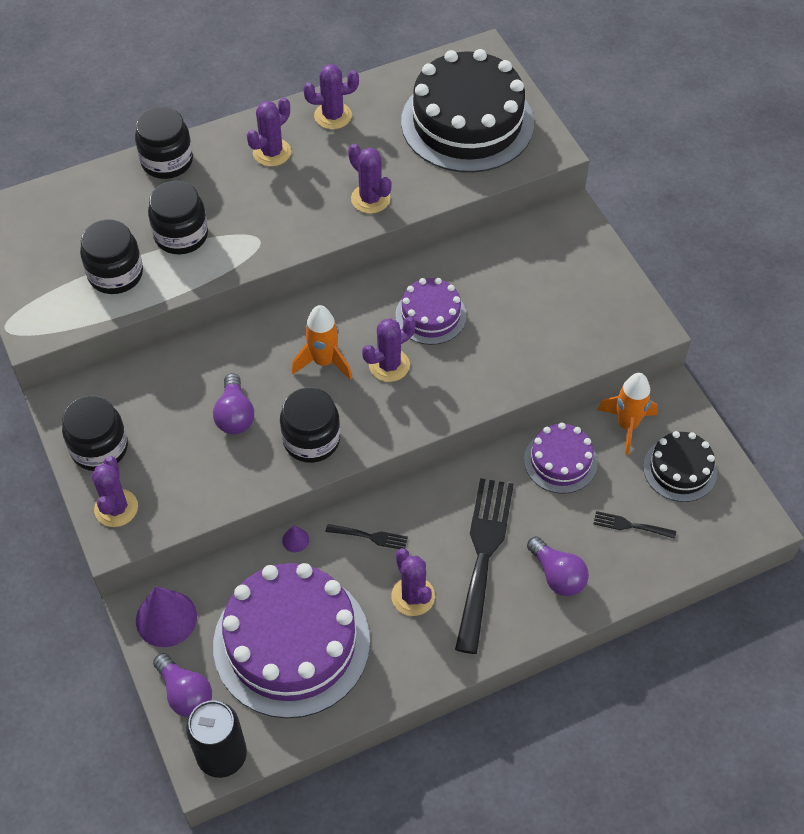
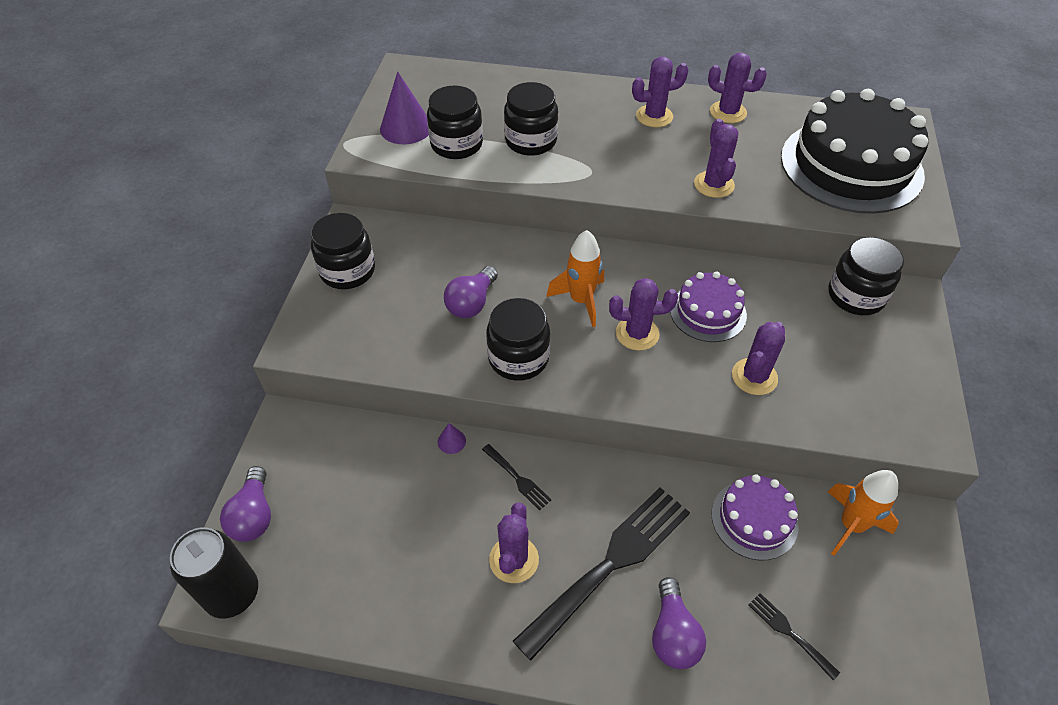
camera: 35 degrees right, 5 degrees down
purple cactus [92,456,138,527] -> purple cactus moved to [732,322,785,395]
black jar [135,107,193,179] -> black jar moved to [829,237,904,315]
purple cone [136,586,197,647] -> purple cone moved to [380,72,429,144]
purple cake [213,563,370,718] -> none
black cake [643,431,717,502] -> none

